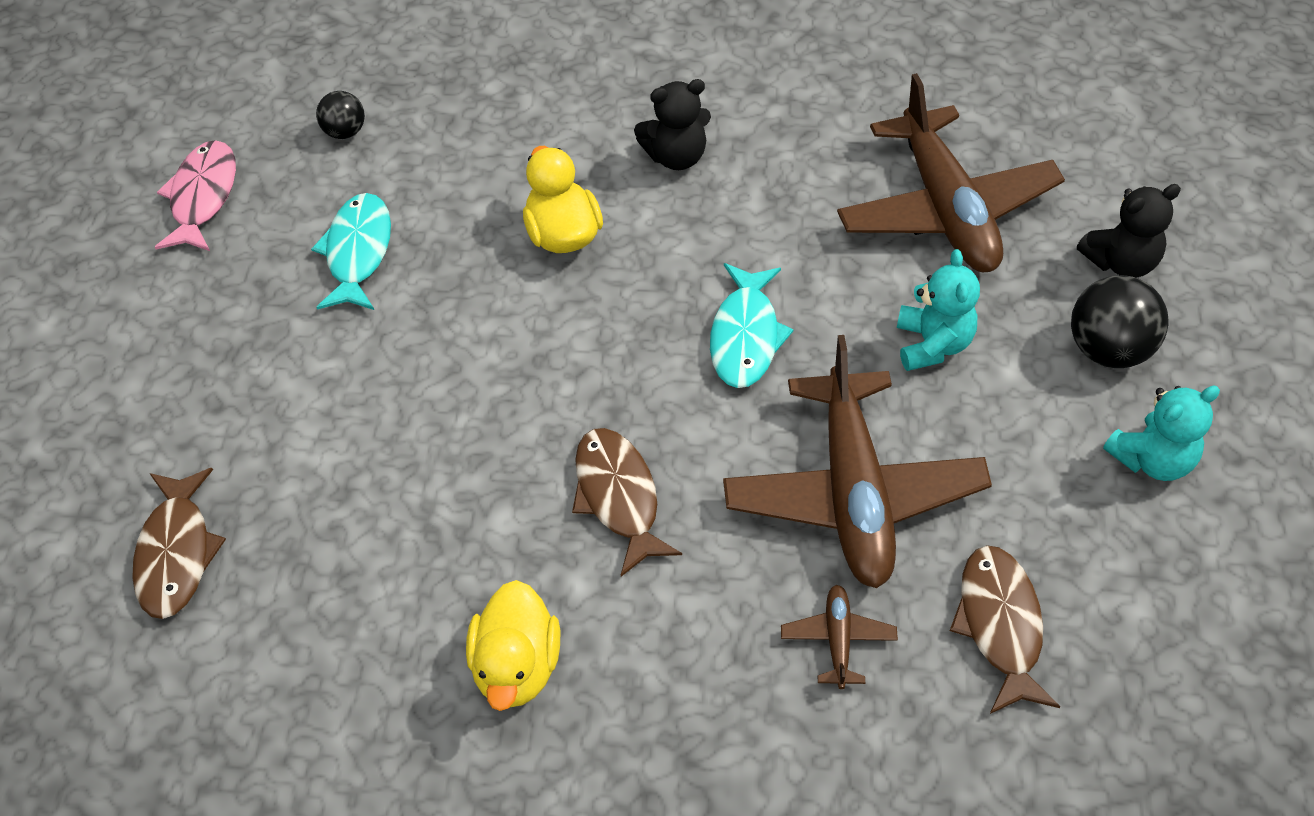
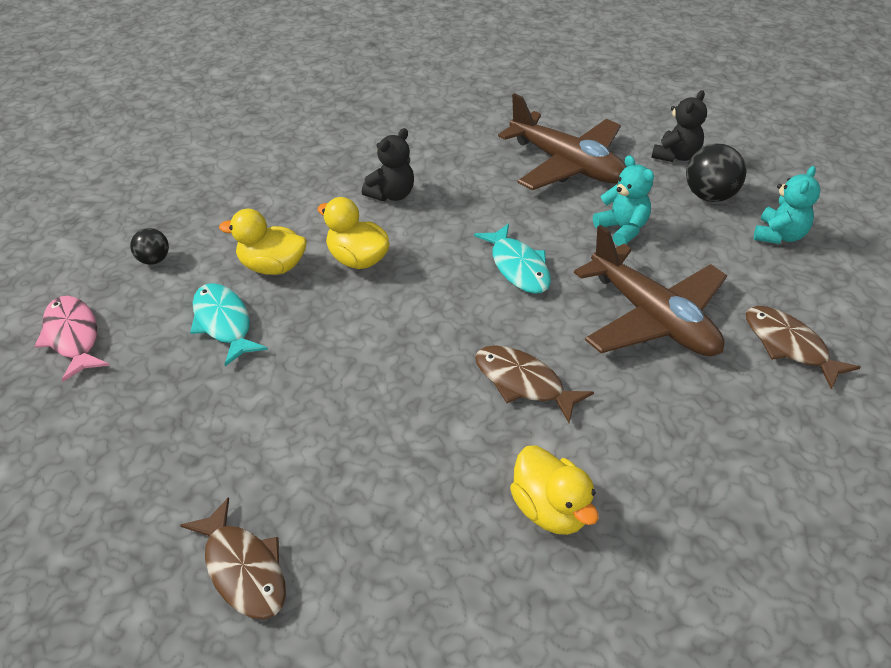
camera: 35 degrees left, 10 degrees down
brown plane [781,585,898,689] -> none
none -> yellow duck [219,209,307,275]

